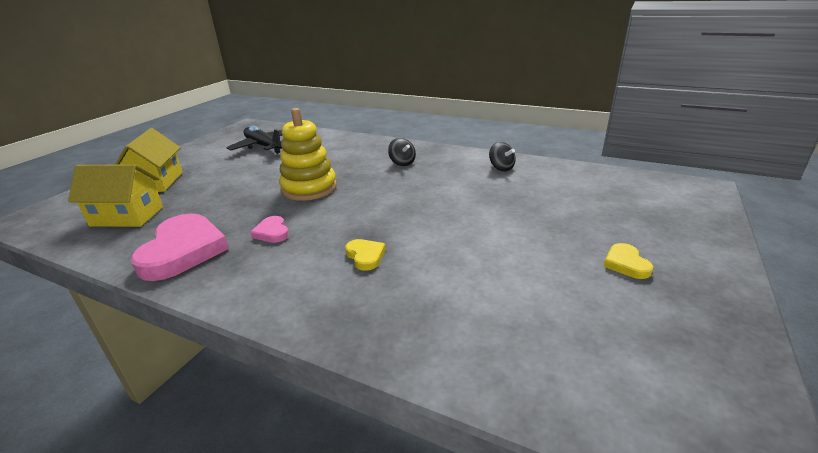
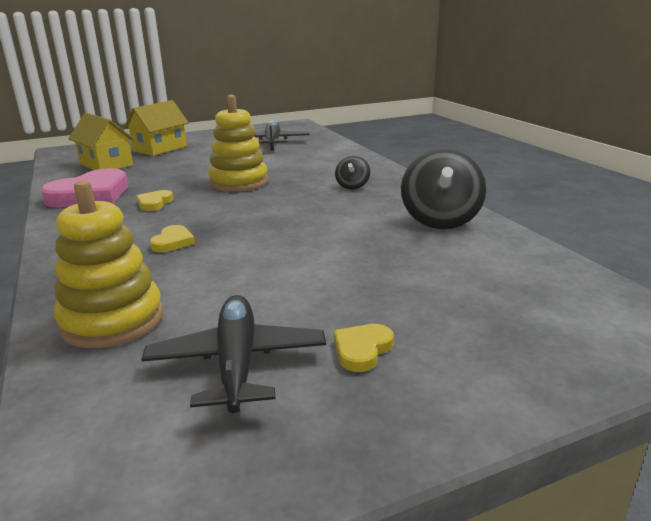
camera: 40 degrees right, 5 degrees down
pink heart [250,216,289,243] -> yellow heart [137,190,174,211]
black spinning top [489,142,516,171] -> black spinning top [401,149,486,229], size x1.96
none -> yellow stacking toy [54,180,163,348]
none -> black plane [141,295,326,413]

